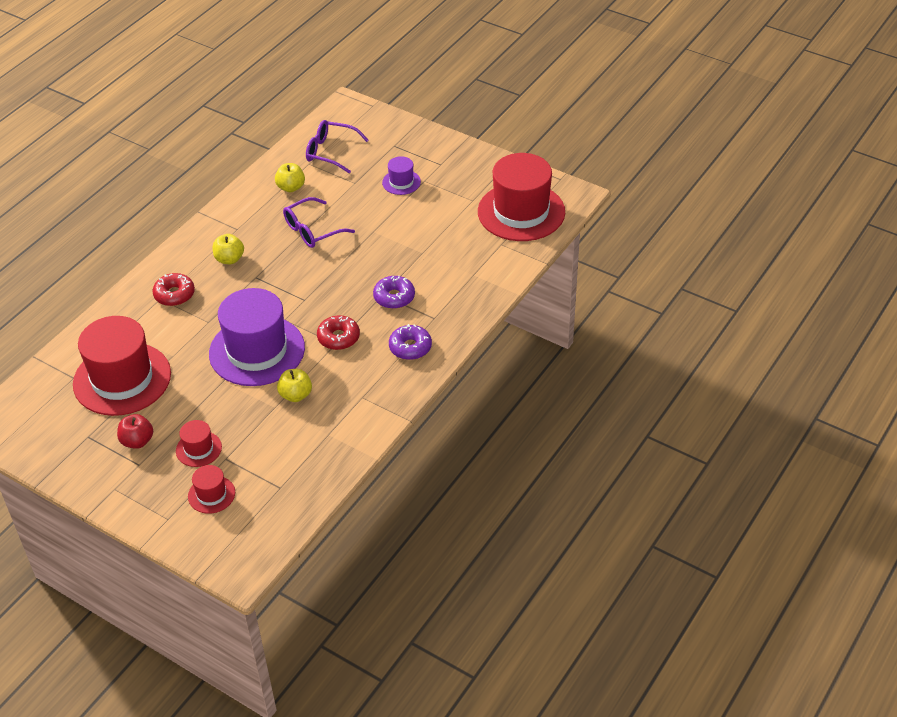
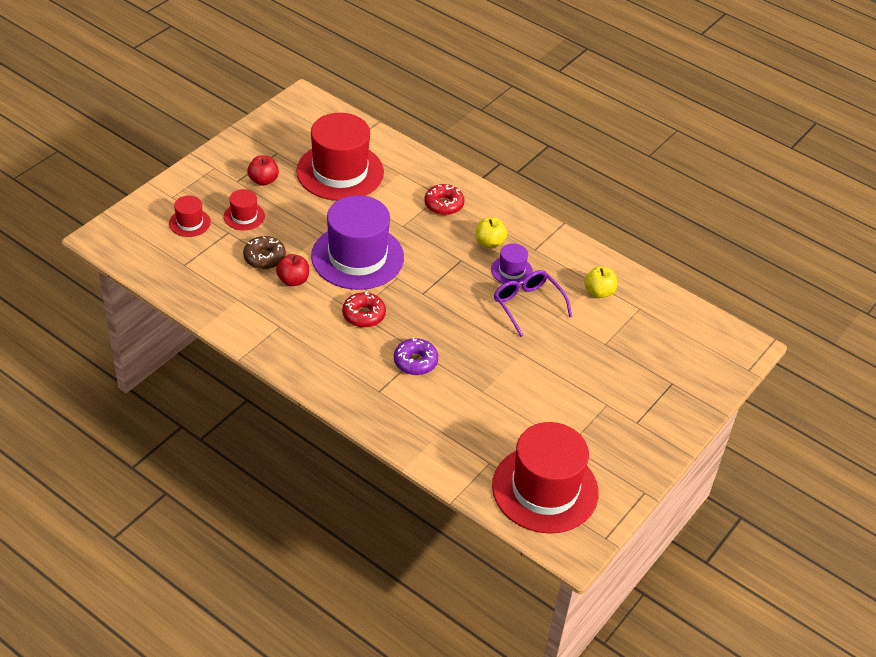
camera: 90 degrees right, 0 degrees up
yellow apple [277,369,312,402] -> red apple [276,254,309,286]
purple glasses [306,120,369,173] -> none
purple hat [382,156,421,195] -> purple hat moved to [491,243,533,285]
purple donut [389,324,432,360] -> none
none -> brown donut [243,236,286,269]

